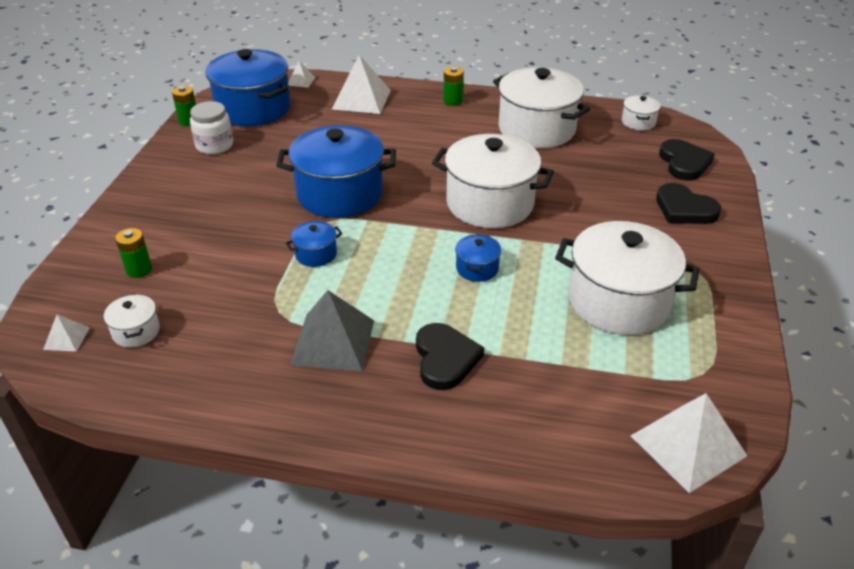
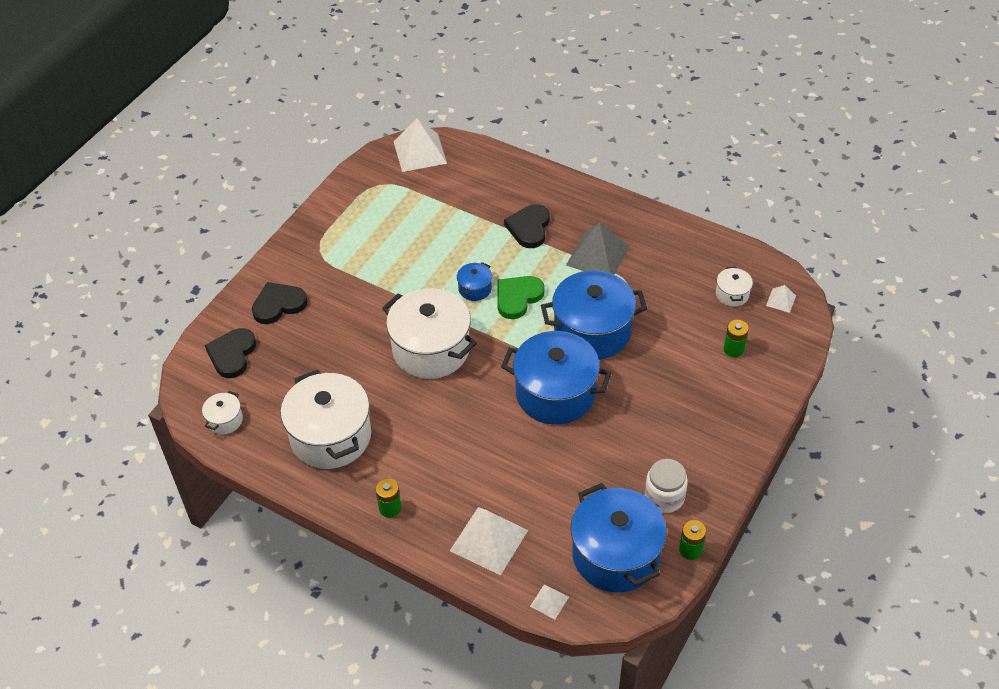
camera: 160 degrees left, 10 degrees up
blue pot [286,221,343,267] -> blue pot [541,270,647,360], size x2.26
white pot [555,221,700,335] -> none
black heart [656,183,722,224] -> black heart turned 90 degrees counterclockwise [252,282,307,324]
none -> green heart [497,276,545,319]

